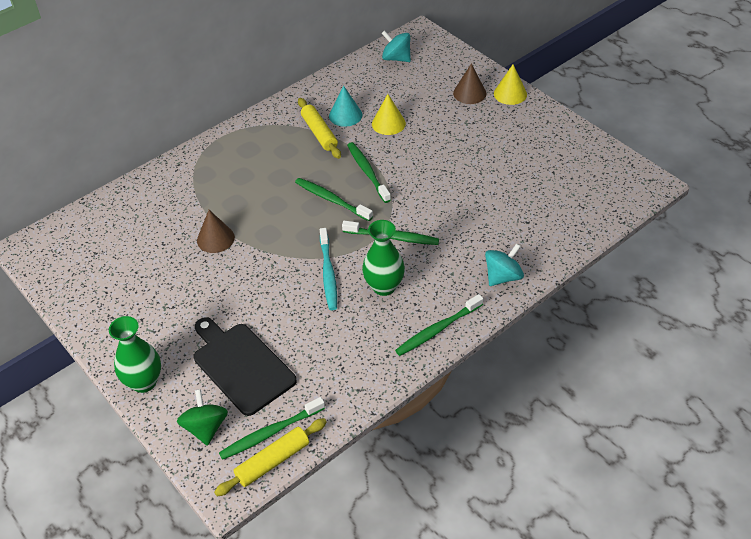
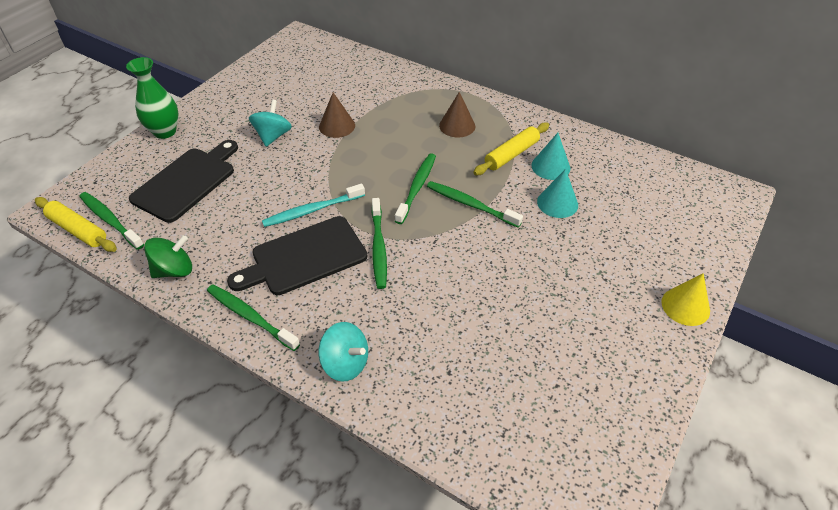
camera: 70 degrees right, 0 degrees up
green spinning top [177,389,228,446] -> green spinning top moved to [144,235,192,278]
green toothbrush [347,142,391,203] -> green toothbrush turned 105 degrees counterclockwise [427,181,523,228]
green vase [362,220,405,296] -> black cutting board [227,216,367,295]
yellow cone [372,94,406,135] -> turquoise cone [537,169,578,218]
turquoise spinning top [381,30,411,62] -> turquoise spinning top moved to [249,100,292,147]
brown cone [453,63,486,104] -> brown cone moved to [439,92,475,138]

